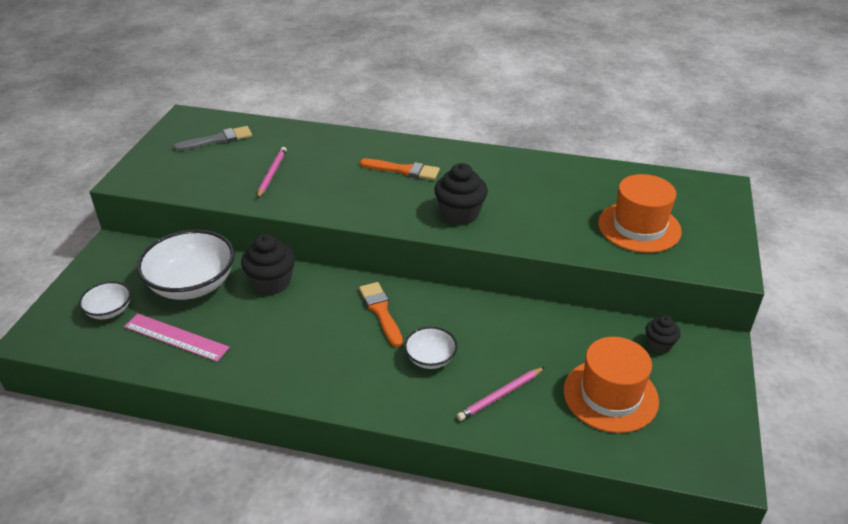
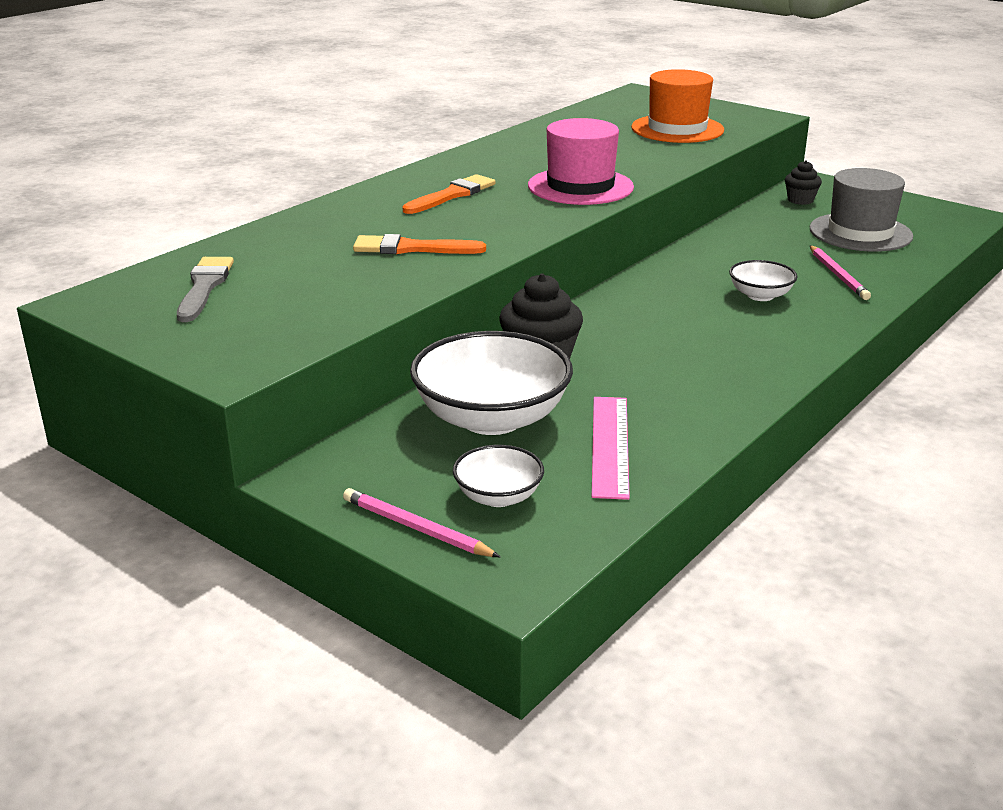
camera: 65 degrees left, 10 degrees down
pink ruler [124,314,230,362] -> pink ruler turned 45 degrees counterclockwise [592,397,630,500]
pink pencil [257,147,287,199] -> pink pencil moved to [343,488,500,557]
orange brush [359,282,403,347] -> orange brush moved to [353,234,486,254]
black cupcake [434,163,488,225] -> pink hat [528,118,634,205]
orange hat [564,337,659,433] -> grey hat [809,168,913,252]

